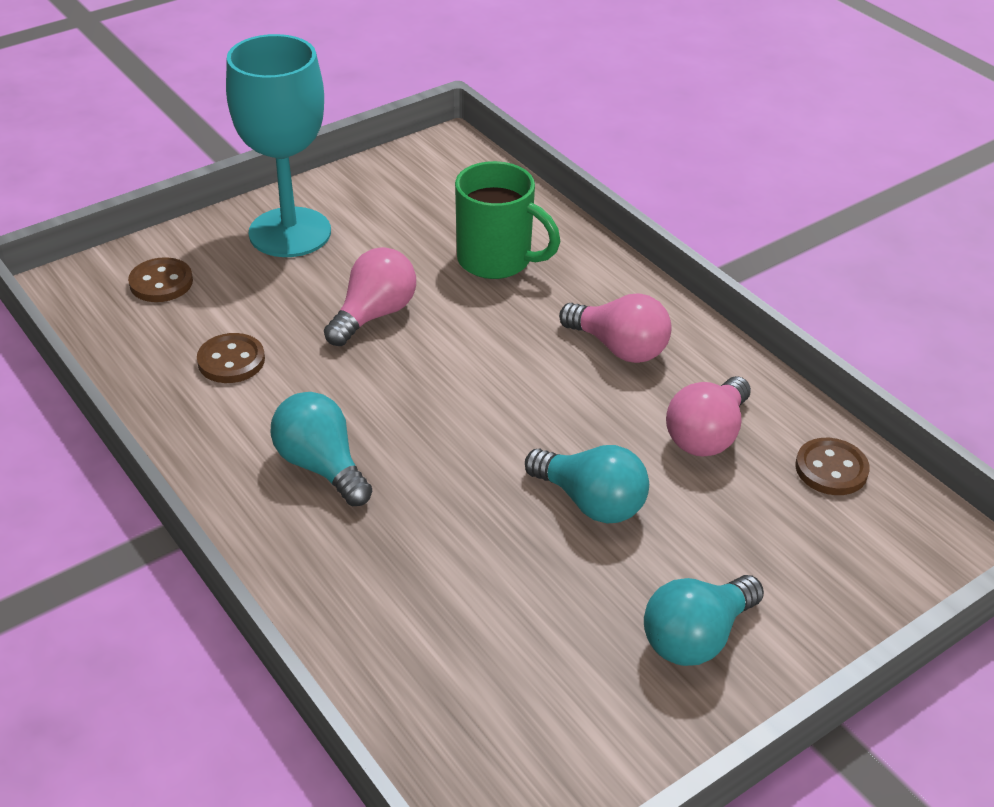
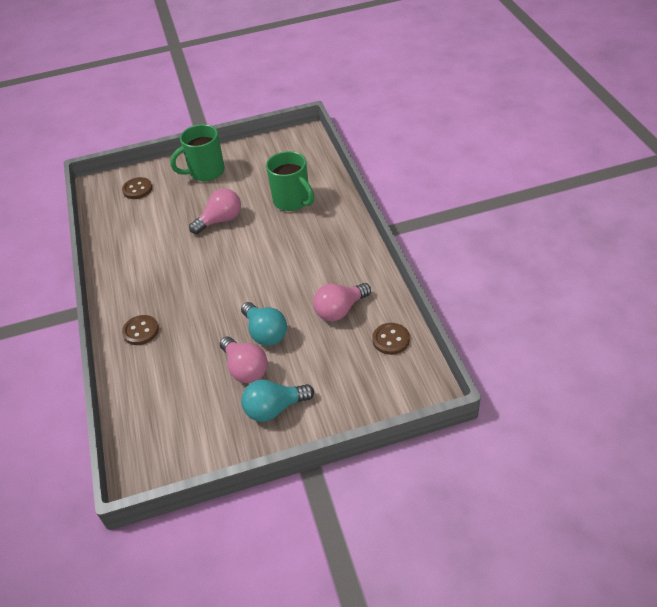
camera: 25 degrees right, 5 degrees up
brown button [197,333,265,383] -> brown button moved to [122,315,159,345]
turquoise goblet [226,34,331,257] -> green mug [170,124,225,181]
turquoise light bulb [271,392,372,506] -> none
pink light bulb [559,294,672,363] -> pink light bulb moved to [220,337,268,383]

